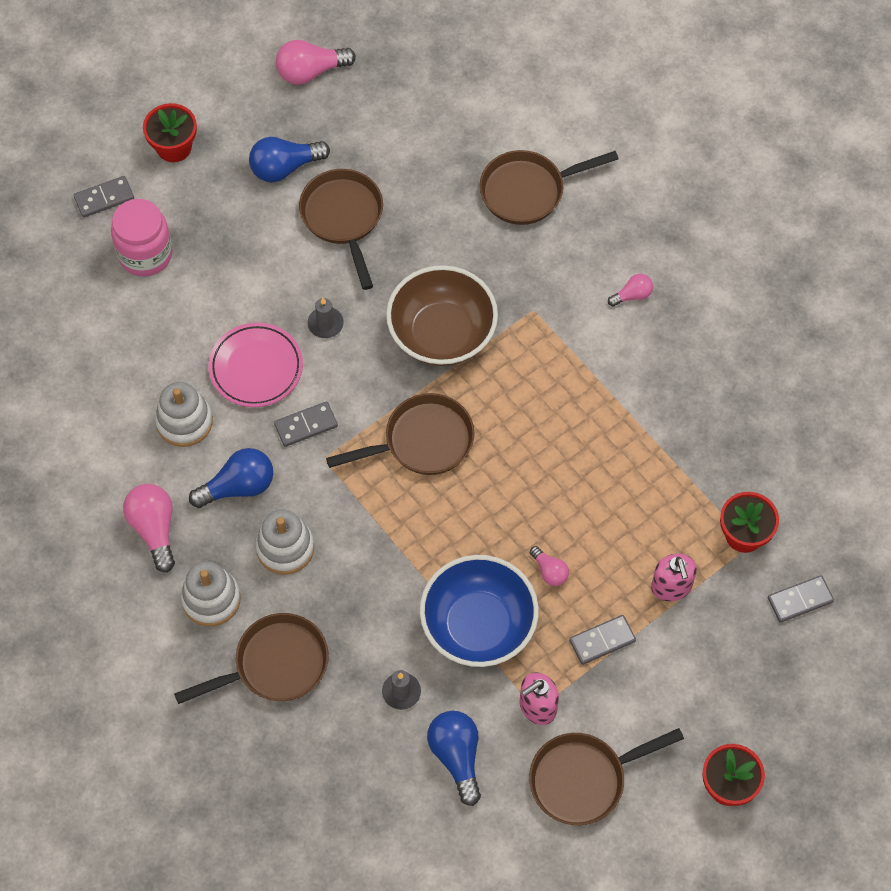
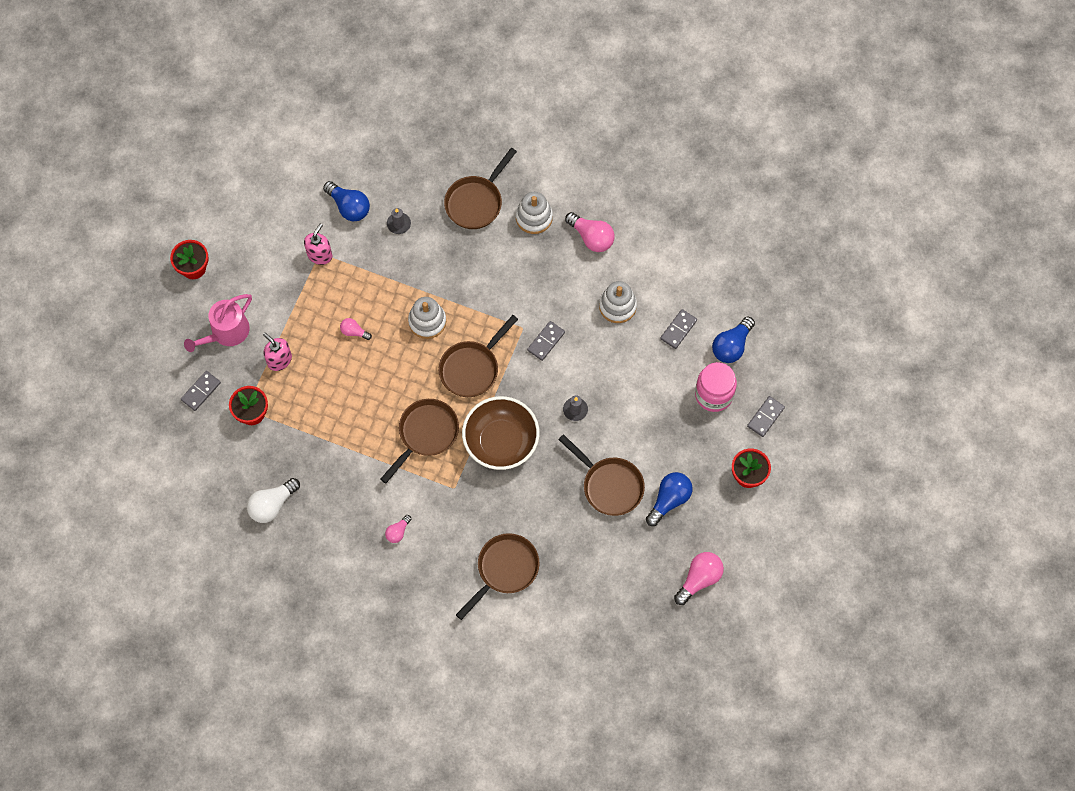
camera: 150 degrees right, 5 degrees up
blue light bulb [189,448,273,508] -> blue light bulb moved to [712,316,755,363]
pink plate [208,323,303,407] -> none
white stacking toy [255,509,314,575] -> white stacking toy moved to [408,297,446,339]
blue bowl [420,555,539,667] -> none
brown pan [529,728,684,825] -> brown pan moved to [380,399,459,484]
grey domino [569,615,636,665] -> grey domino moved to [660,309,697,349]
none -> pink watering can [184,294,252,352]
none -> white light bulb [247,478,300,523]

